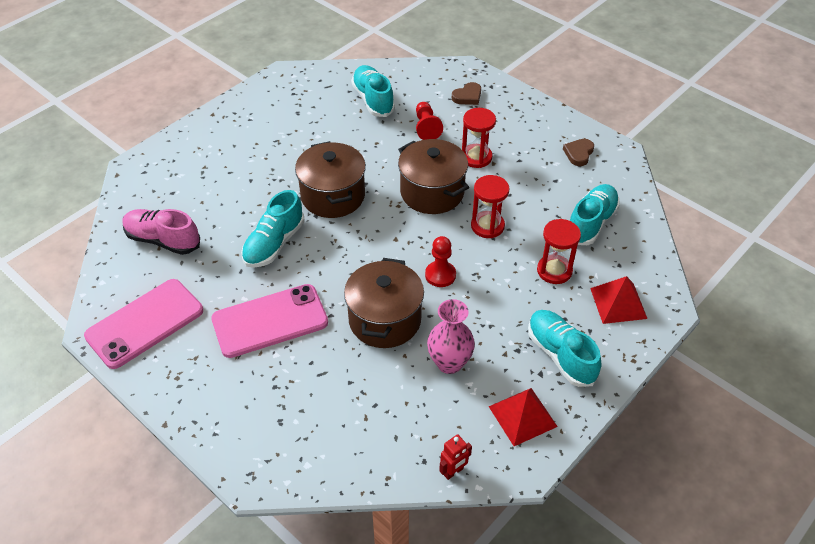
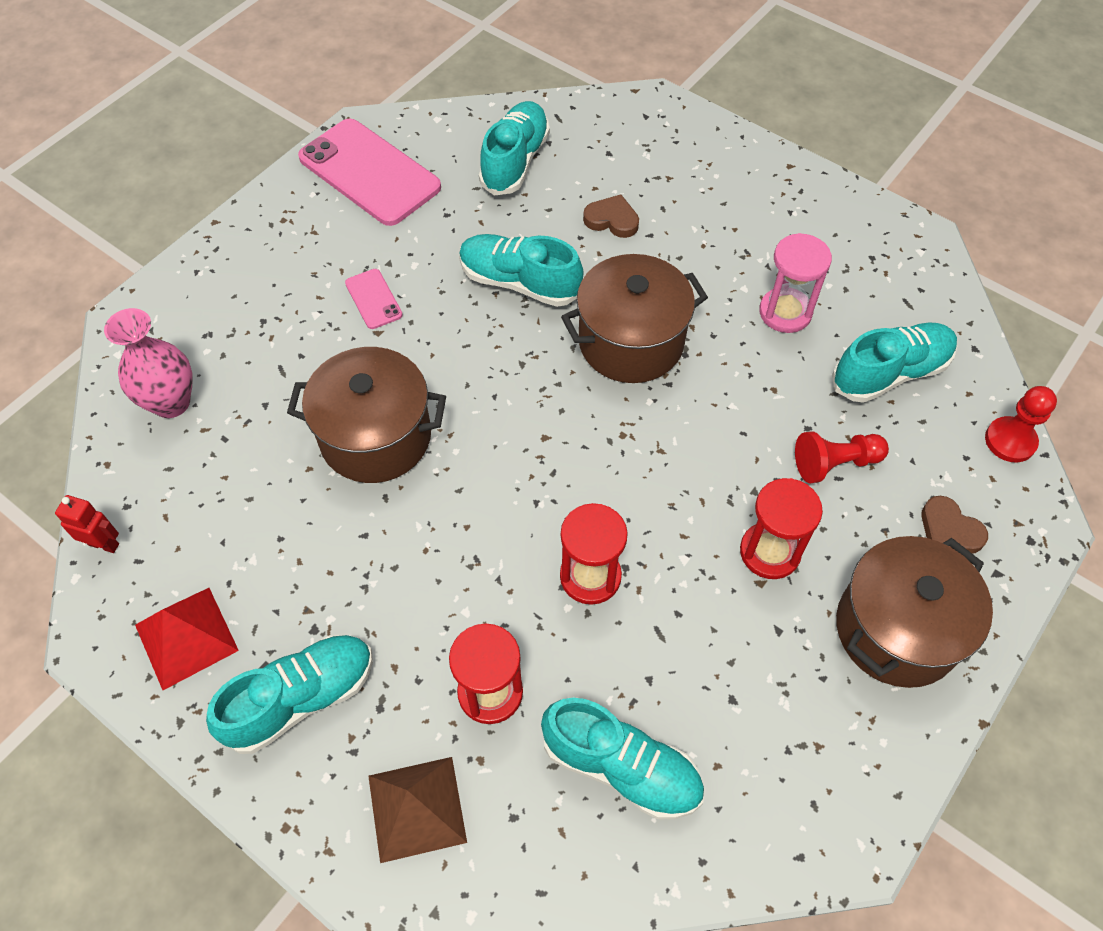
camera: 85 degrees right, 10 degrees up
pink shoe [122,209,200,255] -> turquoise shoe [479,101,550,196]
pink phone [211,284,328,358] -> pink phone [345,269,403,329], size x0.45
brown pot [398,139,469,214] -> brown pot moved to [836,536,993,688]
red pawn [425,236,456,287] -> red pawn moved to [985,386,1057,462]
pink vase [427,299,475,374] -> pink vase moved to [104,308,193,418]
red robot [439,434,472,480] -> red robot turned 150 degrees clockwise [55,495,119,553]
brown heart [563,139,594,166] -> brown heart moved to [583,194,639,238]
red pyramid [590,276,647,324] -> brown pyramid [368,757,467,863]
none -> pink hourglass [759,233,832,333]

